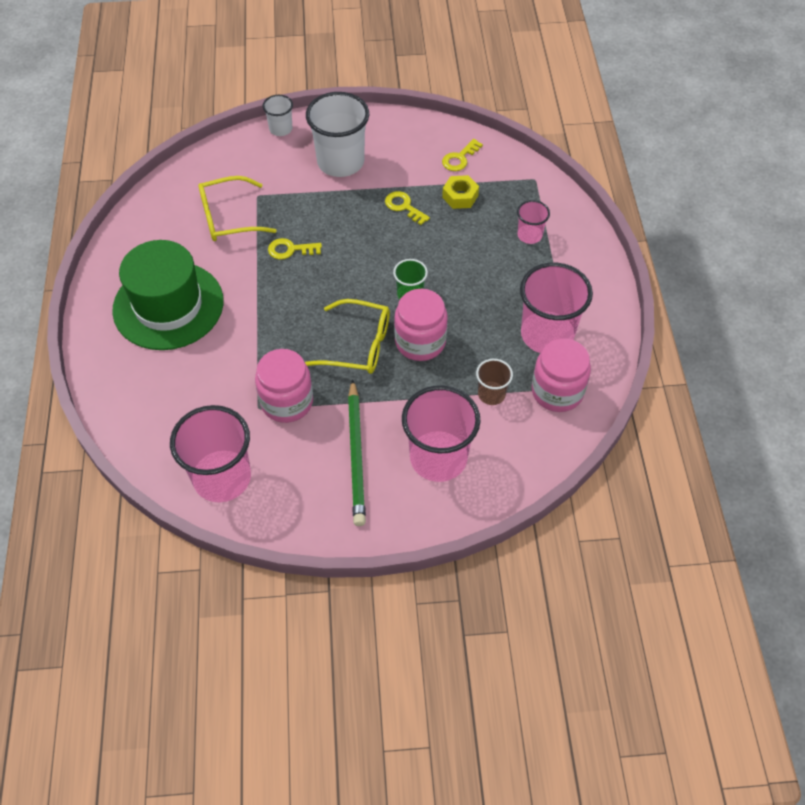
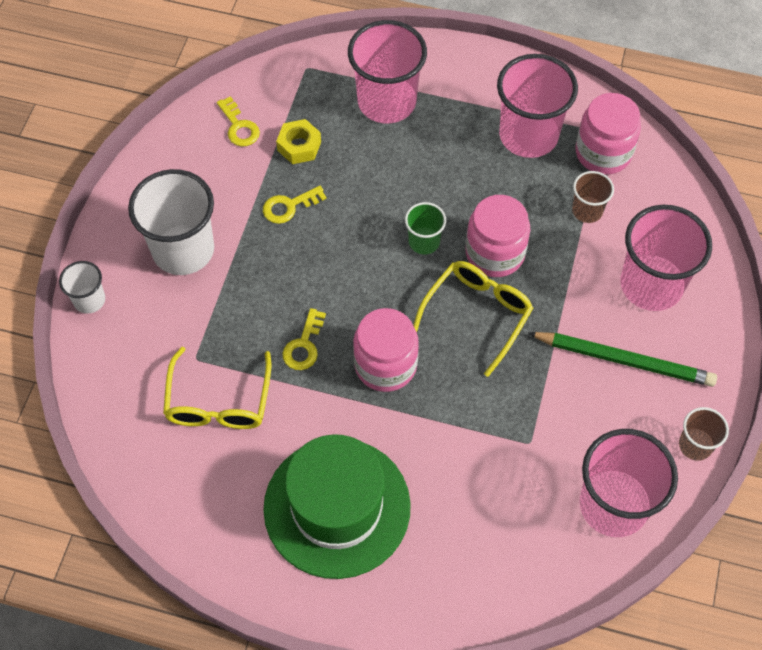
camera: 70 degrees left, 5 degrees up
pink jar [255,349,313,423] -> pink jar moved to [353,308,419,392]
pink cup [517,200,550,244] -> pink cup [348,20,427,123], size x1.98
none -> brown cup [679,407,729,461]

